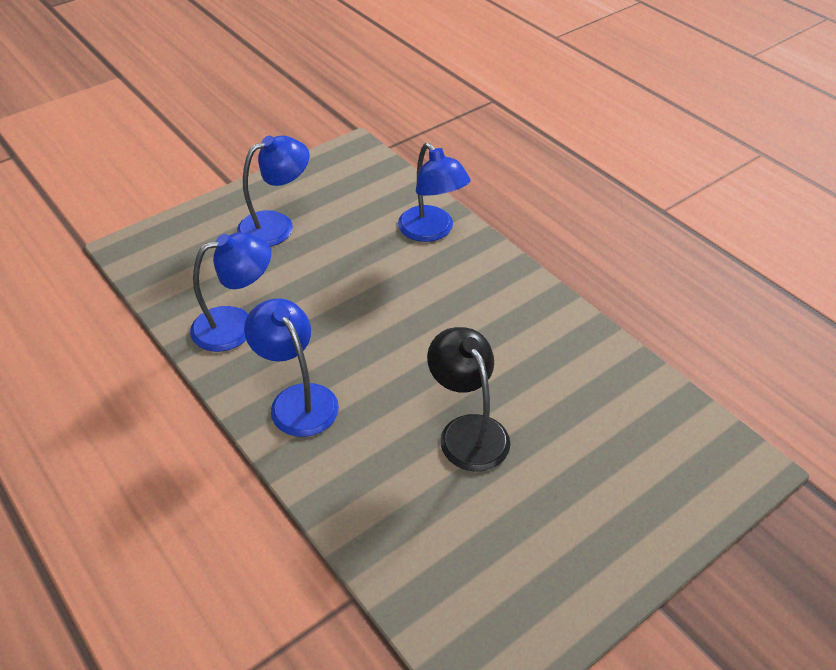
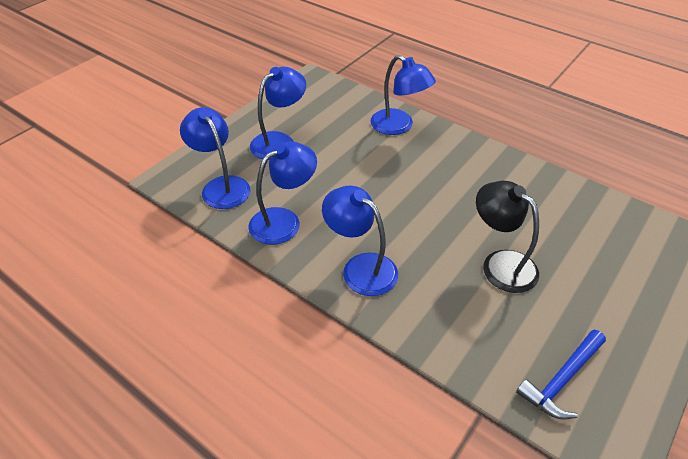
camera: 15 degrees left, 0 degrees up
none -> blue lamp [180,107,251,209]
none -> blue hammer [516,330,606,420]

